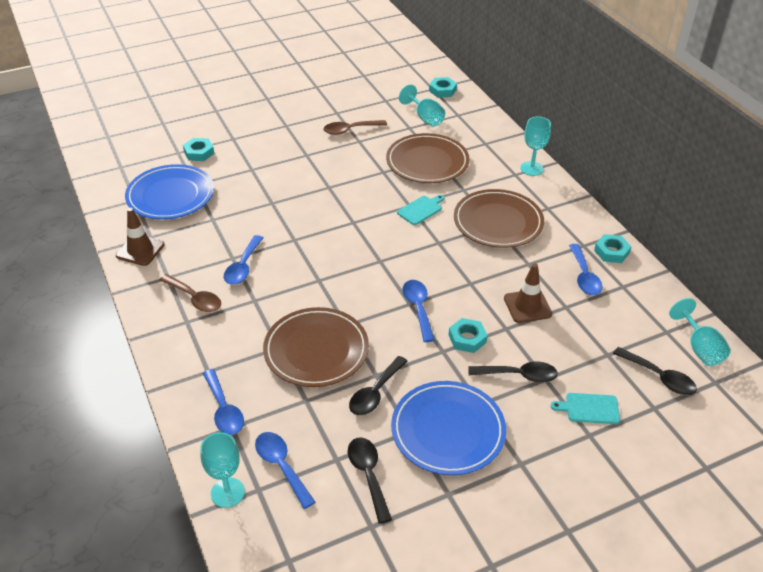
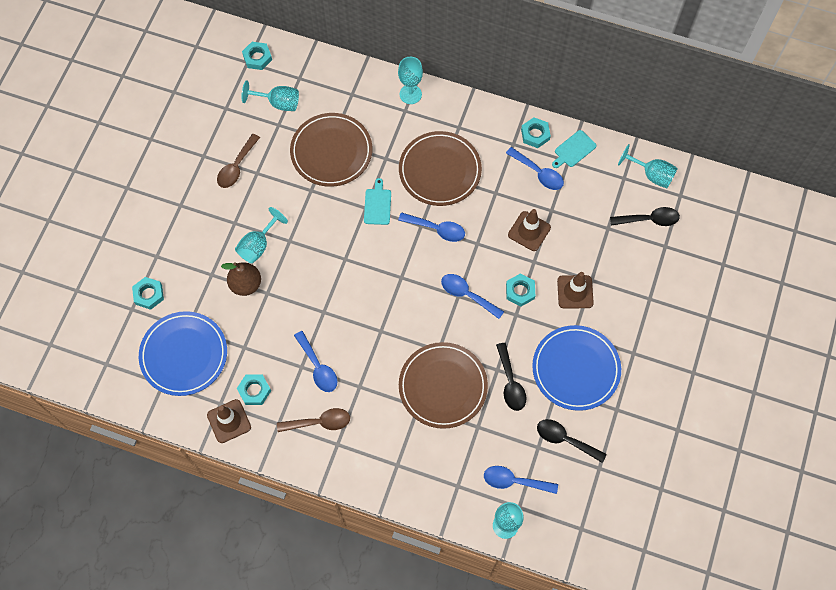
camera: 45 degrees left, 25 degrees up
blue spoon [203,369,244,435] -> blue spoon moved to [398,212,465,242]
black spoon [469,361,558,383] -> brown traffic cone [557,272,594,308]
turquoise cutting board [551,393,620,424] -> turquoise cutting board moved to [552,130,597,168]
none -> brown pear [221,262,261,296]
none -> turquoise goblet [235,207,288,264]
none -> turquoise nut [237,374,271,405]

